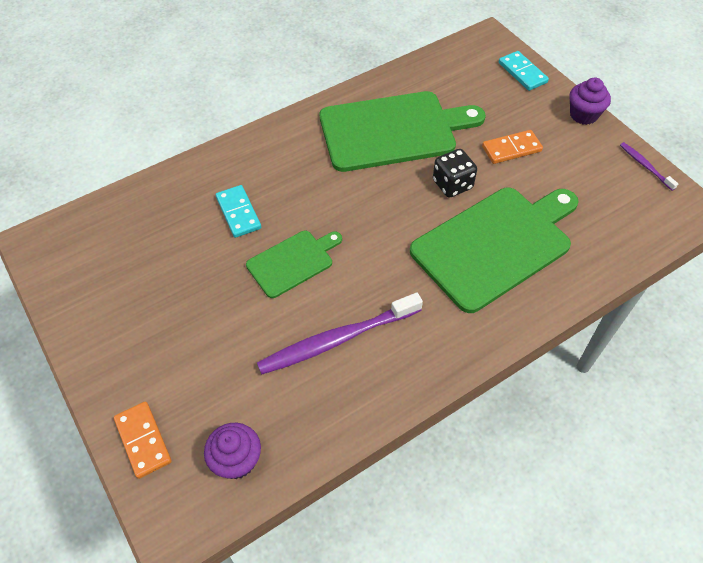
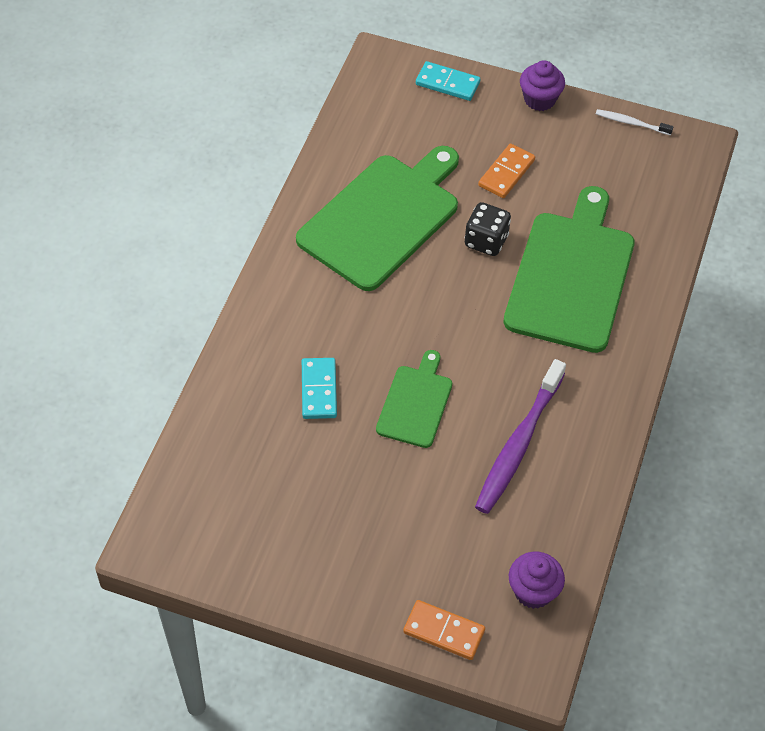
camera: 40 degrees left, 0 degrees up
turquoise domino [216,185,261,238] -> turquoise domino turned 60 degrees clockwise [302,358,337,419]
purple toothbrush [620,142,678,191] -> white toothbrush [596,109,673,135]

